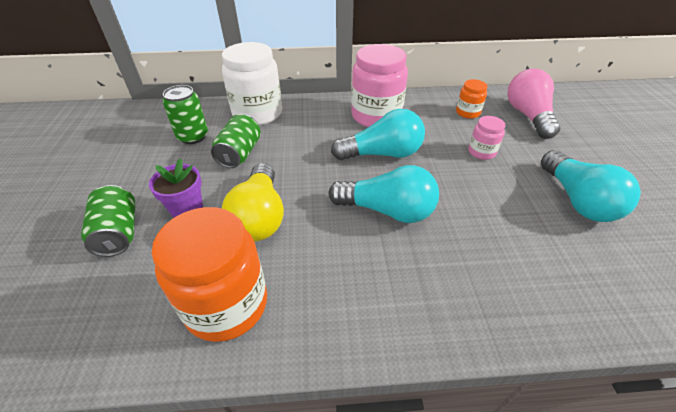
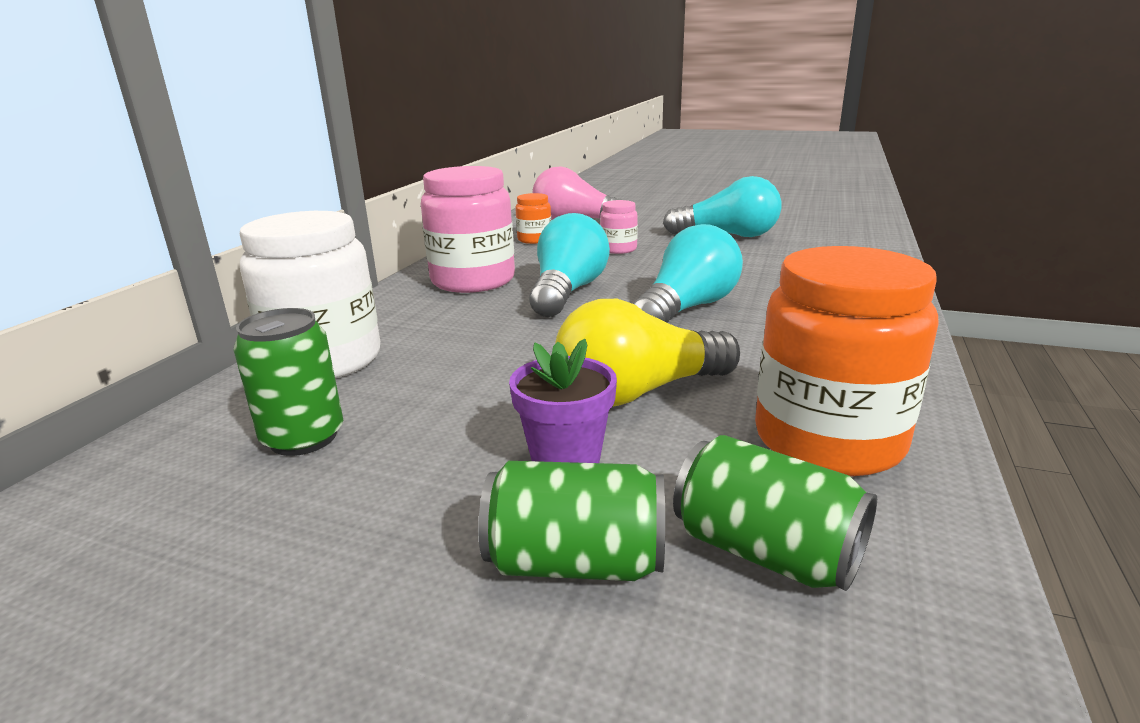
camera: 65 degrees left, 20 degrees down
green can [211,114,261,168] -> green can moved to [673,435,877,591]
yellow light bulb [222,163,284,242] -> yellow light bulb turned 135 degrees clockwise [555,299,740,407]

